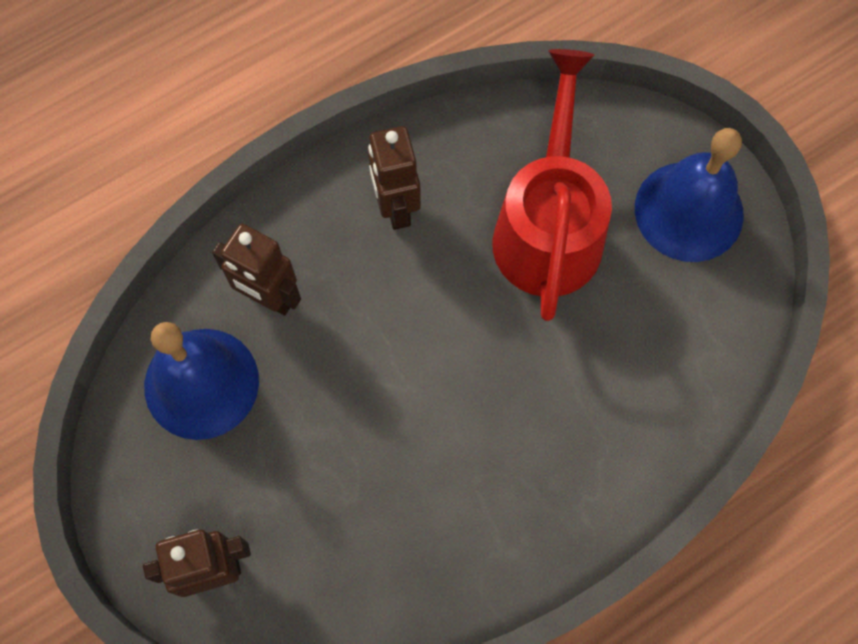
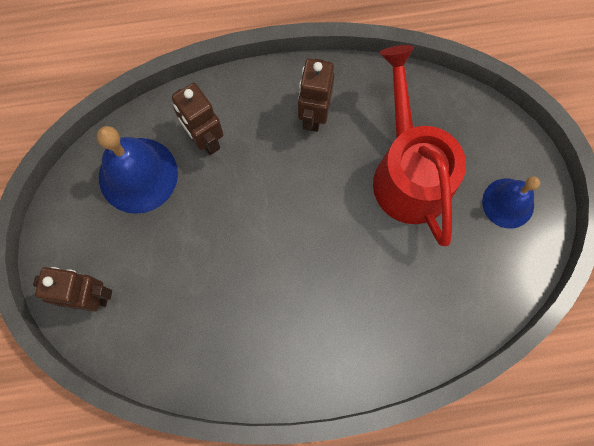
camera: 25 degrees right, 5 degrees up
red watering can [492,49,612,321] -> red watering can turned 45 degrees counterclockwise [373,45,466,246]
blue bell [635,128,744,262] -> blue bell [482,176,540,229], size x0.65

